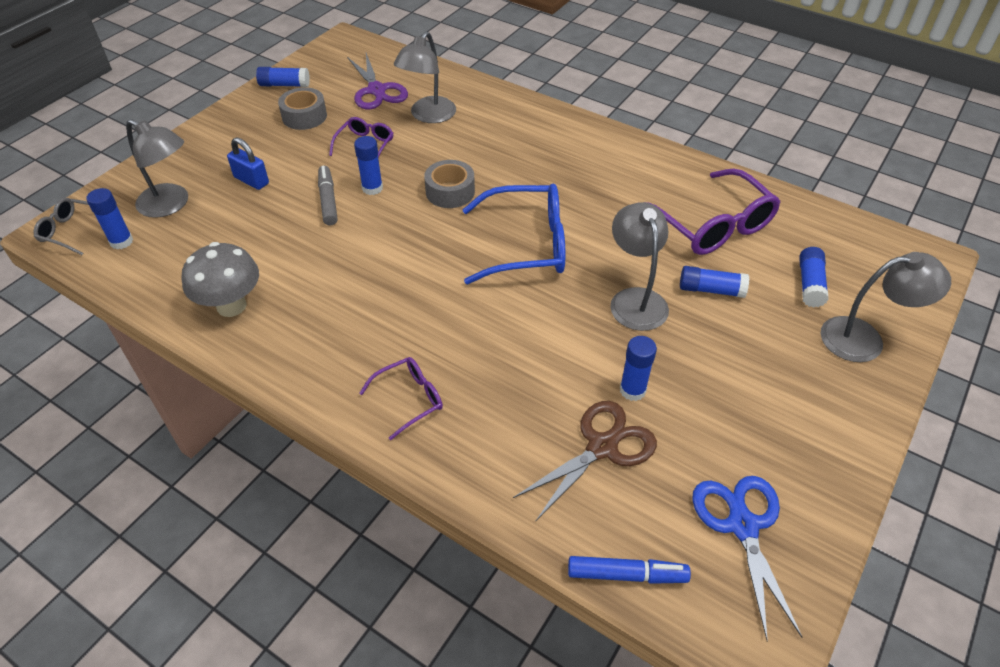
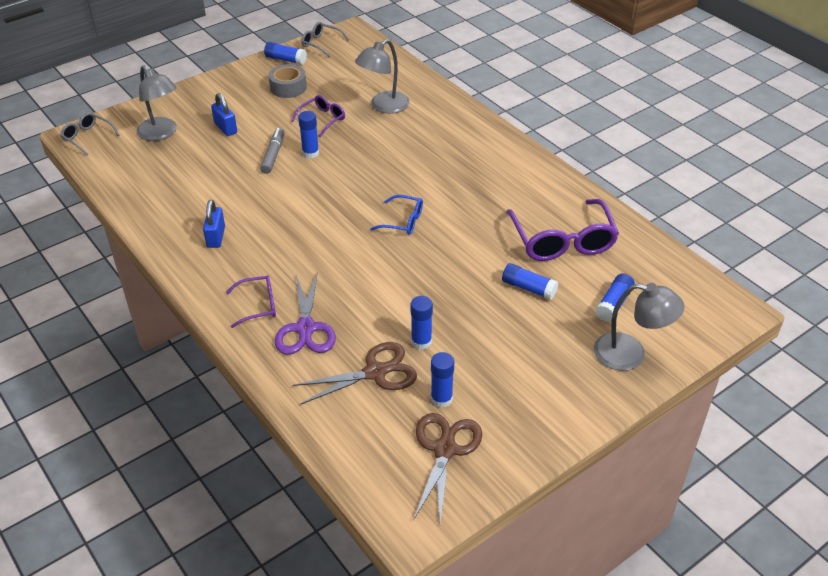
camera: 20 degrees right, 5 degrees down
blue glue stick [86,188,133,249] -> blue glue stick moved to [431,352,454,408]
grey mushroom [182,242,259,317] -> none
purple scissors [347,53,408,109] -> purple scissors moved to [275,271,336,355]
grey tape [424,160,475,208] -> none
blue glasses [462,184,565,284] -> blue glasses [370,195,423,235], size x0.53
blue marker [568,556,691,584] -> none
grey lamp [610,202,669,331] -> none
blue scissors [692,476,803,641] -> brown scissors [413,413,482,525]
none -> blue padlock [203,200,225,248]
none -> grey glasses [301,22,349,57]

